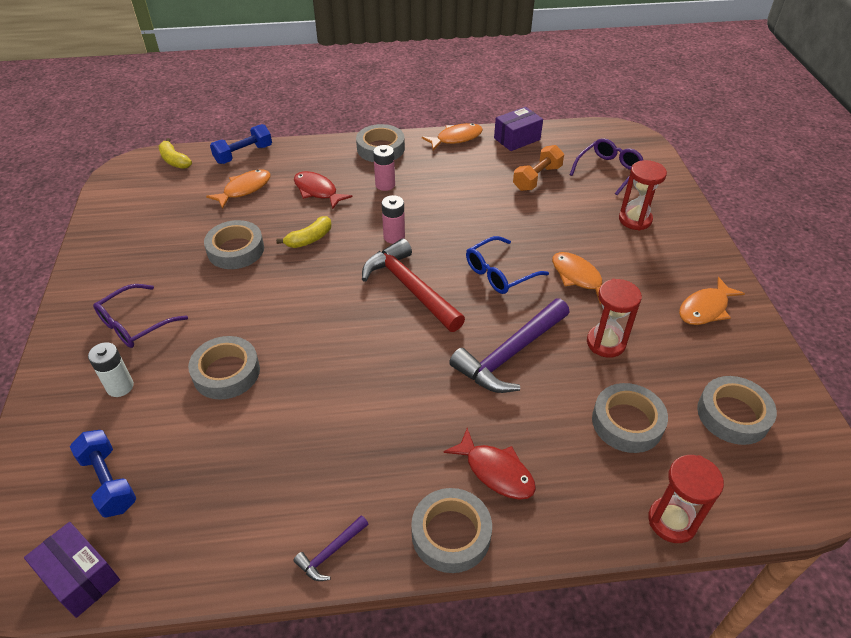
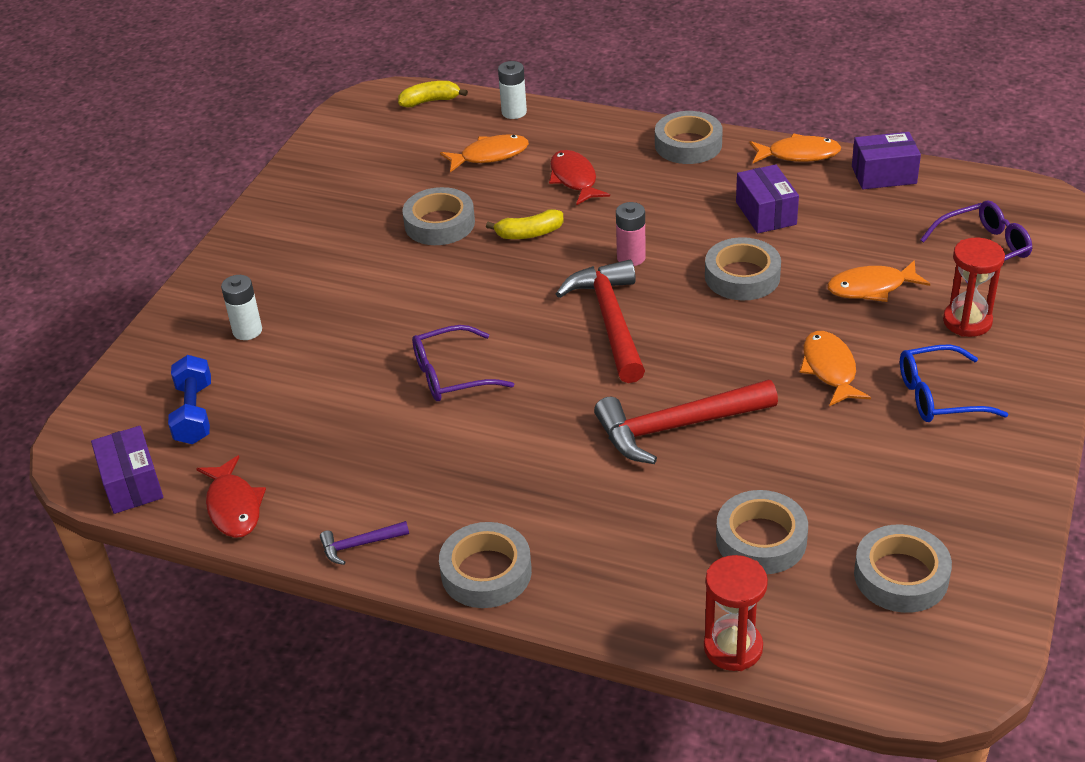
camera: 30 degrees right, 5 degrees down
purple glasses [93,284,188,348] -> purple glasses moved to [412,325,514,401]
yellow banana [159,138,192,169] -> yellow banana turned 90 degrees clockwise [398,81,468,107]
grey tape [188,336,260,400] -> grey tape moved to [705,237,781,301]
blue dumbbell [210,124,272,164] -> white battery [498,61,527,119]
pink battery [373,145,395,191] -> none
red fish [443,428,536,500] -> red fish moved to [196,455,266,538]
purple hammer [449,299,570,393] -> red hammer [594,380,778,464]
blue glasses [466,236,549,294] -> blue glasses moved to [900,345,1008,422]
orange dumbbell [513,145,564,191] -> none
red hourglass [587,279,642,358] -> none
orange fish [679,277,745,325] -> orange fish moved to [827,260,930,302]
none -> purple box [736,164,799,233]

